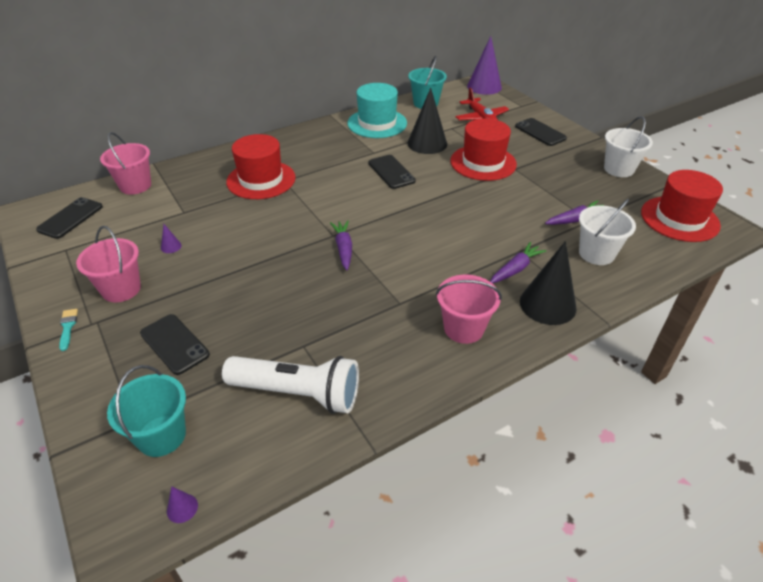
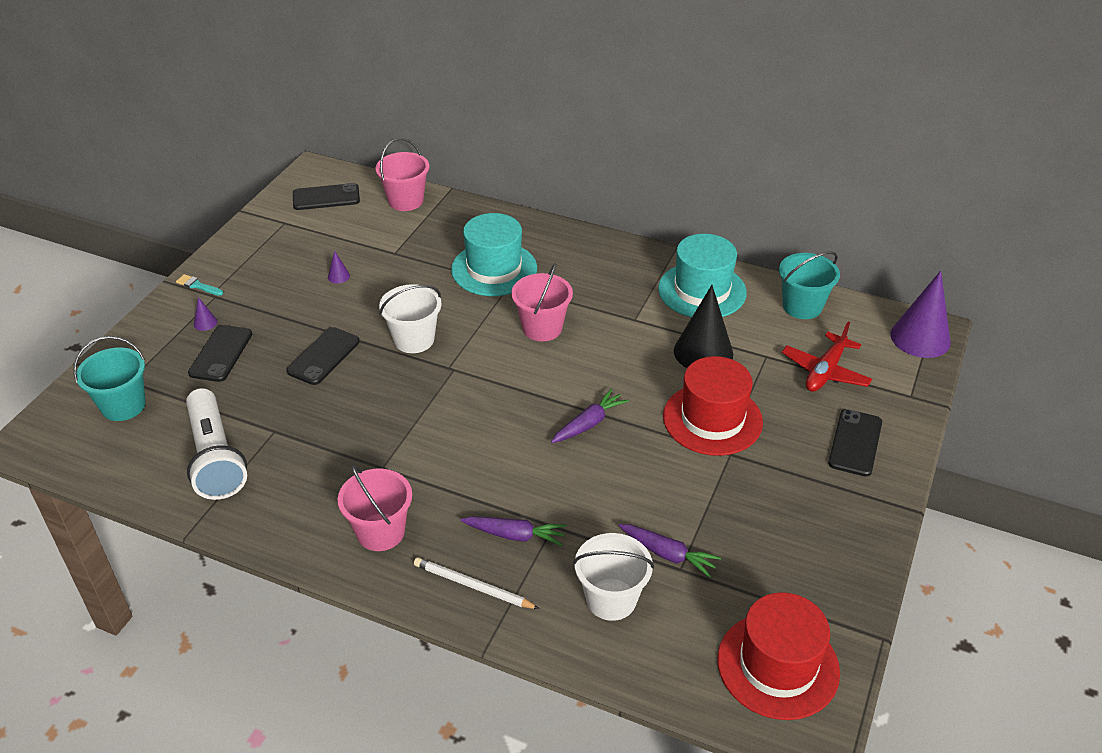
camera: 55 degrees right, 0 degrees up
turquoise brush [59,309,78,351] -> turquoise brush turned 105 degrees counterclockwise [176,274,223,296]
pink bucket [76,226,141,302] -> pink bucket moved to [511,263,573,341]
purple cone [167,486,198,523] -> purple cone moved to [194,297,217,331]
red hat [226,134,296,199] -> turquoise hat [451,213,537,296]
purple carrot [330,221,352,270] -> purple carrot moved to [551,388,629,443]
black phone [369,155,416,189] -> black phone moved to [286,327,360,385]
black cone [520,241,577,325] -> white pencil [414,557,539,609]
white bucket [604,116,653,177] -> white bucket moved to [379,284,442,353]

